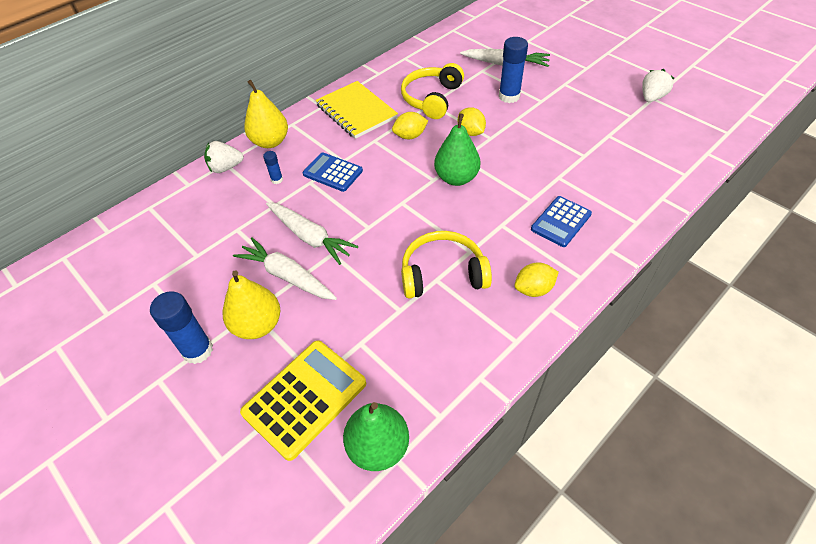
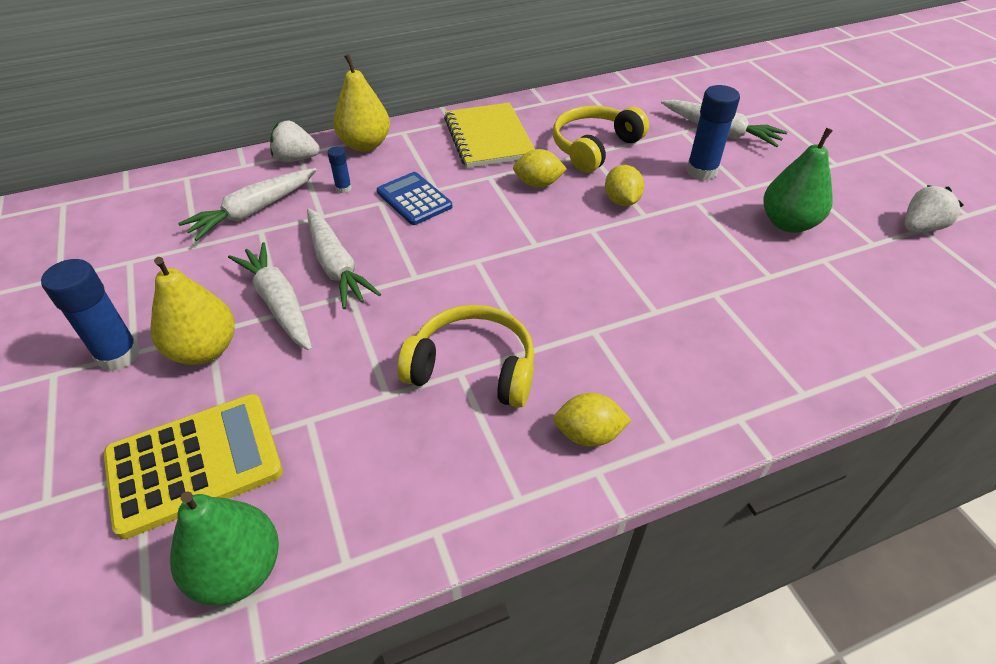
camera: 20 degrees right, 5 degrees down
green pear [434,113,481,186] -> green pear moved to [763,128,833,233]
blue calculator [531,196,592,247] -> none
none -> white carrot [178,168,317,241]

